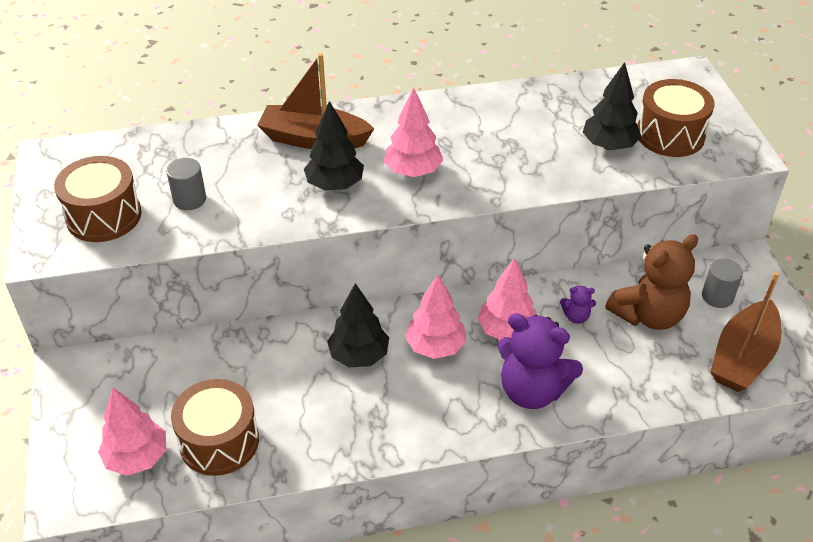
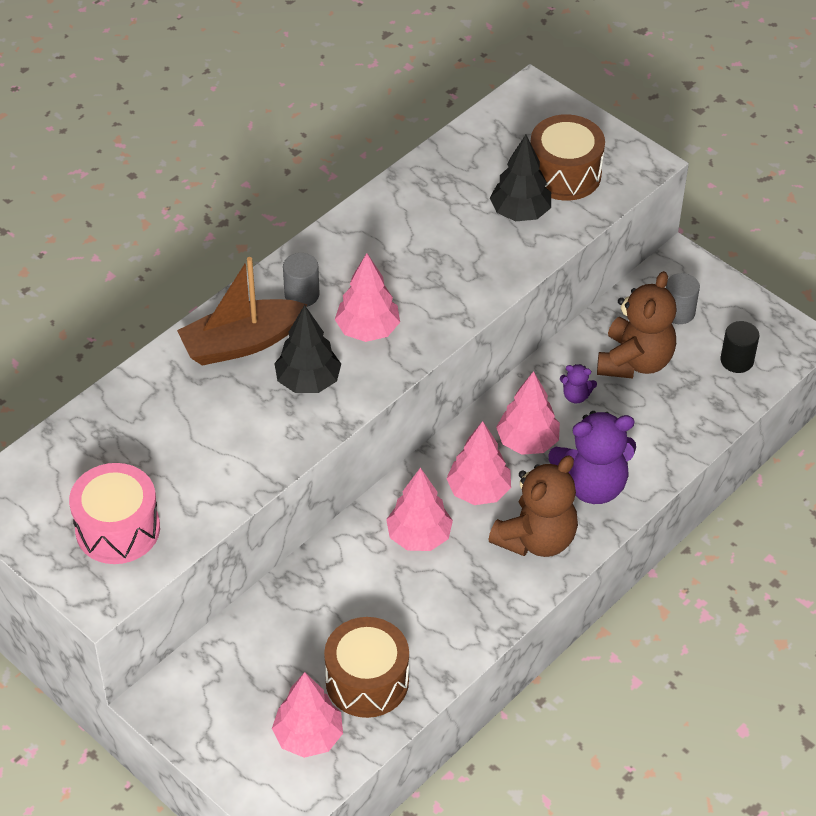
camera: 35 degrees left, 5 degrees up
brown drum [54,156,142,242] -> pink drum [69,463,160,564]
grey cylinder [166,158,206,210] -> grey cylinder moved to [283,253,319,307]
black tree [327,283,389,367] -> pink tree [386,467,453,551]
purple teddy bear [560,286,596,324] -> purple teddy bear turned 45 degrees clockwise [560,364,597,404]
brown boat [710,272,781,392] -> black cylinder [720,321,759,373]
none -> brown teddy bear [488,455,578,557]

